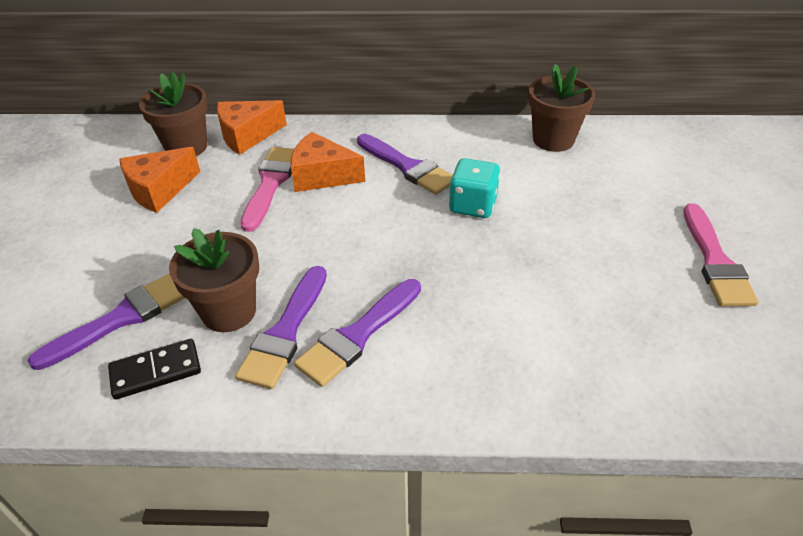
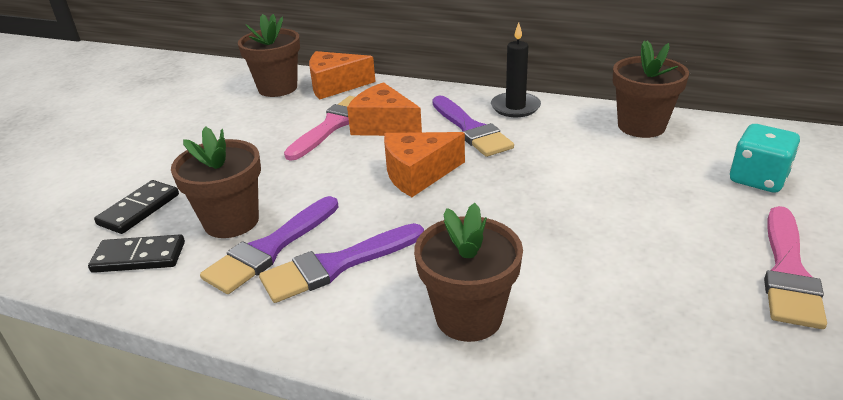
camera: 20 degrees right, 10 degrees down
purple brush [28,273,185,370] -> black domino [94,180,179,234]
orange cheese [120,147,200,213] -> orange cheese moved to [384,132,465,197]
turquoise dice [449,158,500,218] -> turquoise dice moved to [730,124,800,193]
none -> brown flower pot [414,203,523,342]
none -> black candle [491,22,541,117]

